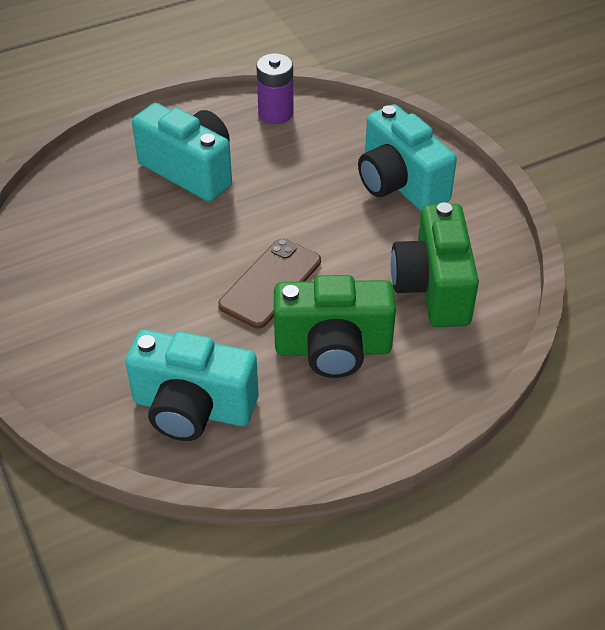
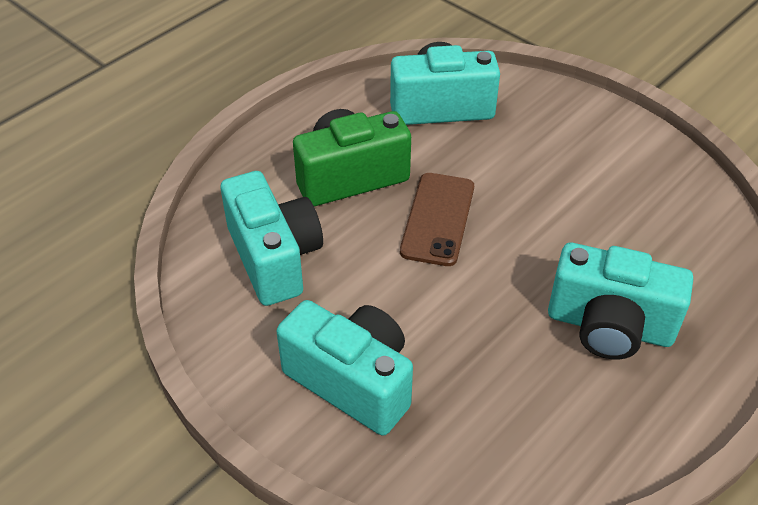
camera: 160 degrees right, 0 degrees up
purple battery [256,53,293,124] -> none
green camera [391,202,479,327] -> turquoise camera [221,171,323,306]

